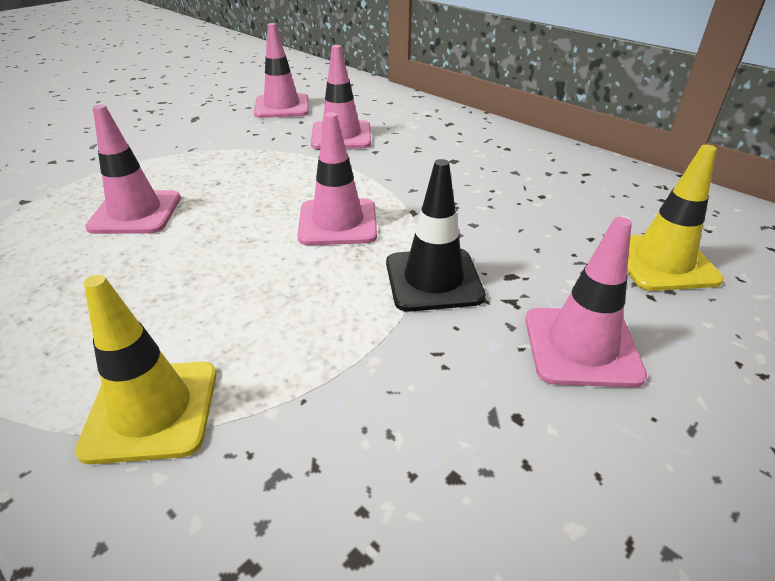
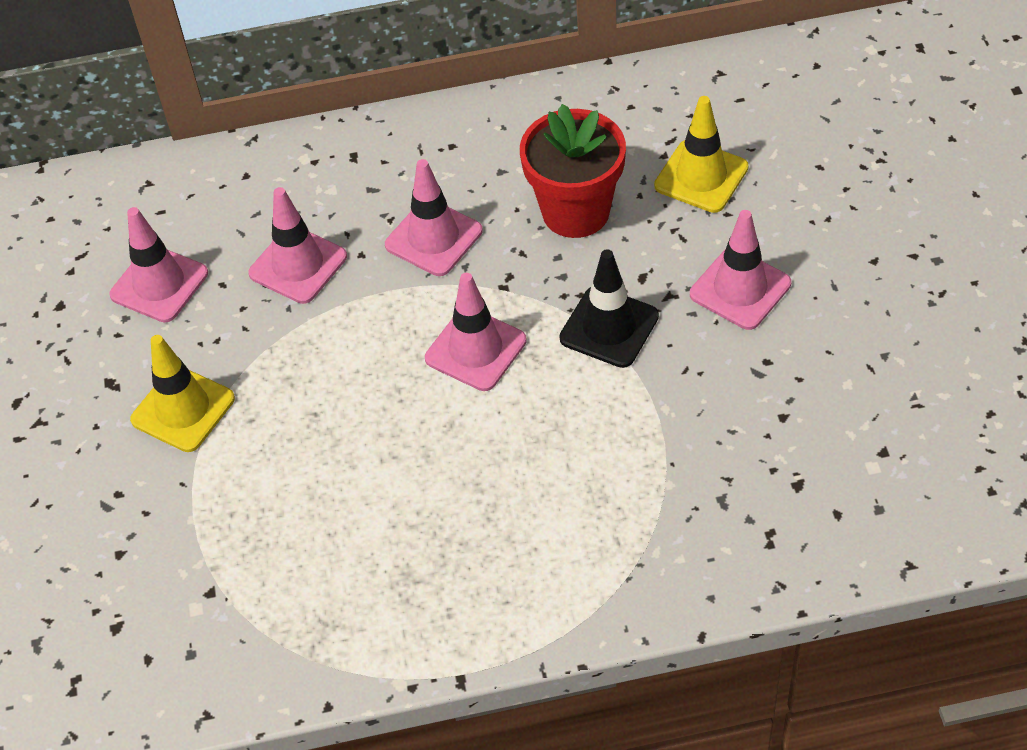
camera: 50 degrees left, 15 degrees up
yellow traffic cone [75,275,216,464] -> yellow traffic cone moved to [130,335,235,452]
pink traffic cone [85,104,181,234] -> pink traffic cone moved to [385,159,483,276]
none -> red flower pot [520,104,626,238]

